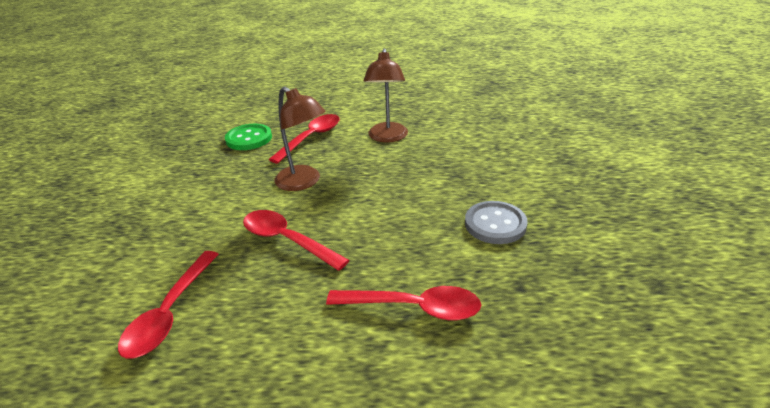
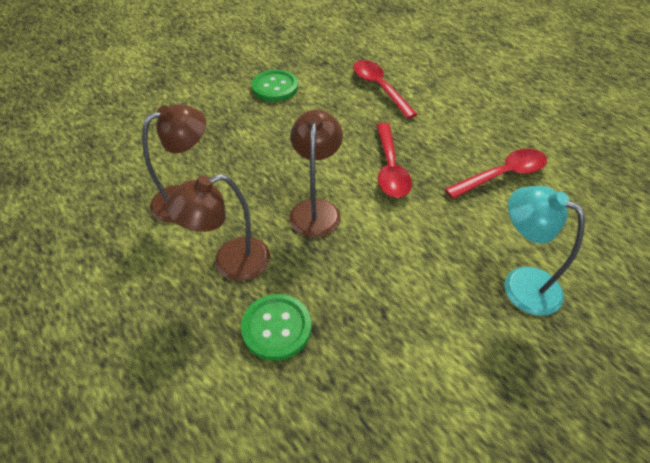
camera: 130 degrees left, 15 degrees up
red spoon [269,114,340,164] -> brown lamp [165,174,270,281]
grey button [465,201,528,244] -> green button [252,70,298,102]
none -> turquoise lamp [504,186,585,316]

